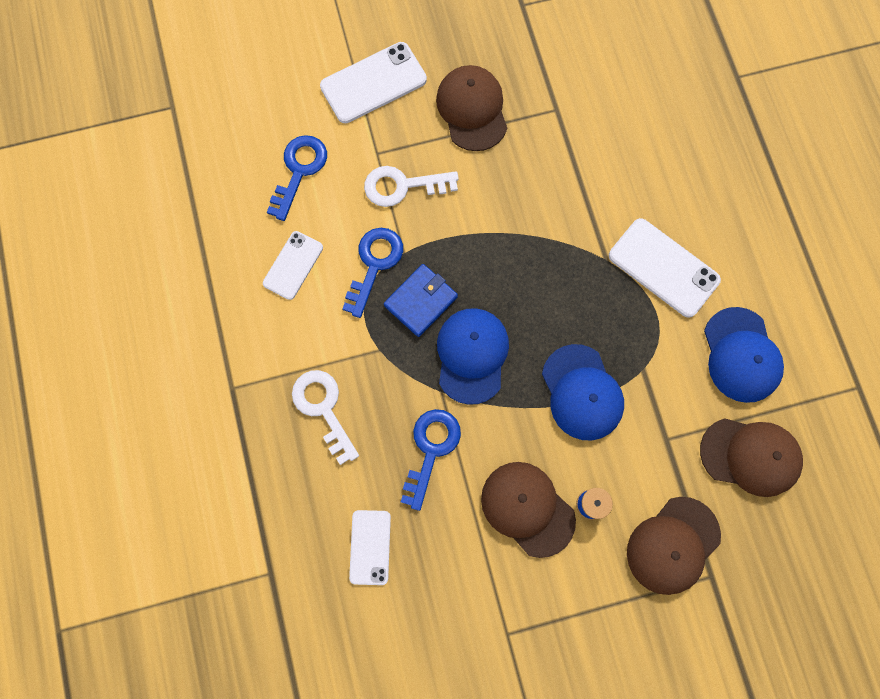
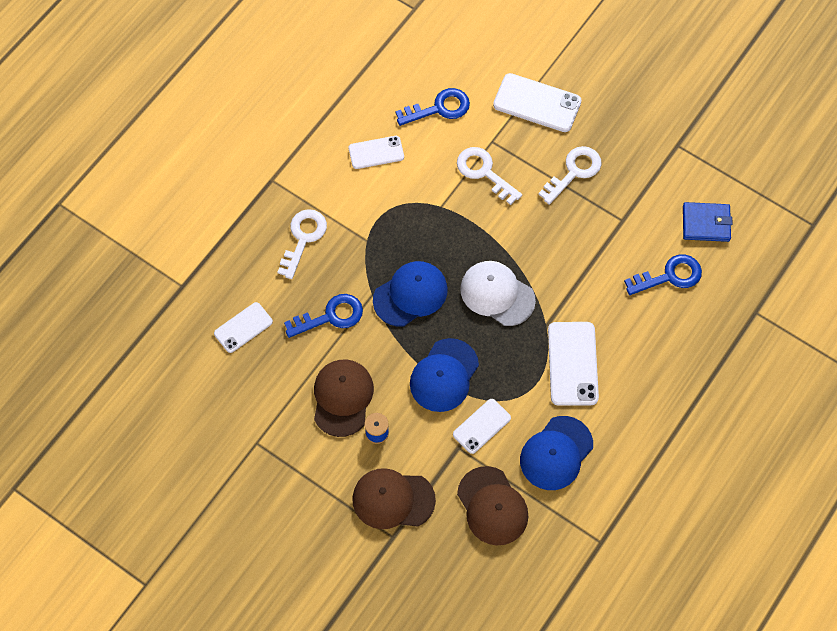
camera: 50 degrees right, 10 degrees down
blue key [342,228,403,318] -> blue key moved to [624,254,702,295]
blue wallet [384,264,458,337] -> blue wallet moved to [683,202,733,242]
brown cap [436,65,507,151] -> white key [538,146,601,205]
none -> white phone [453,399,511,454]
none -> white cap [460,261,536,326]

